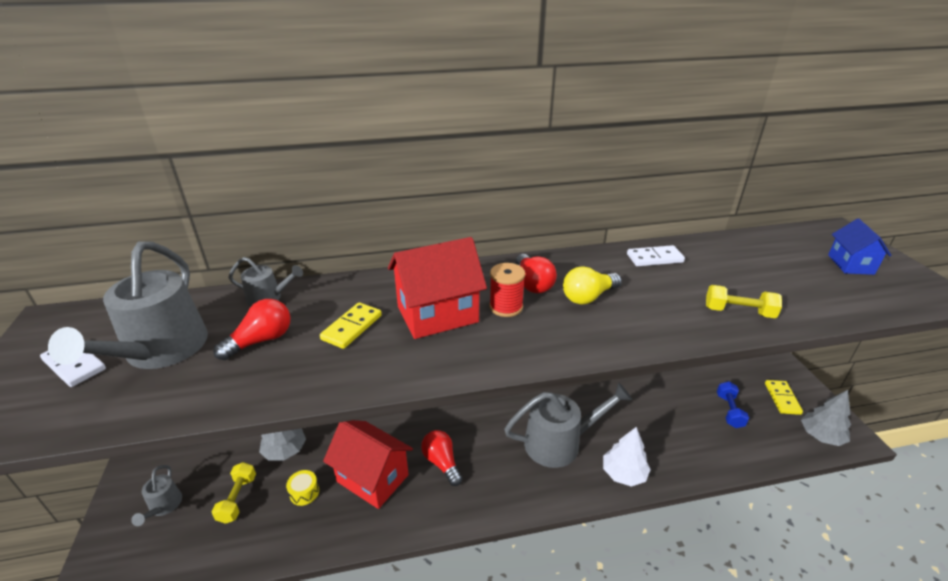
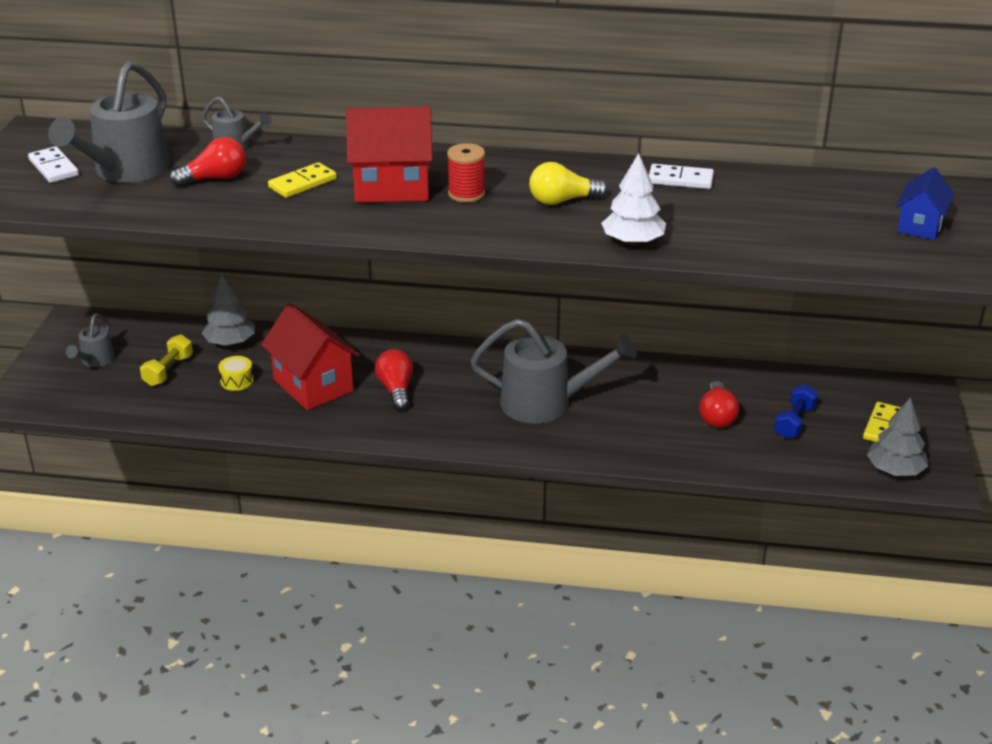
camera: 20 degrees right, 0 degrees up
red light bulb [516,254,557,293] -> red light bulb moved to [699,381,739,428]
white tree [603,427,651,487] -> white tree moved to [601,153,666,245]
yellow dumbbell [706,285,782,318] -> none

